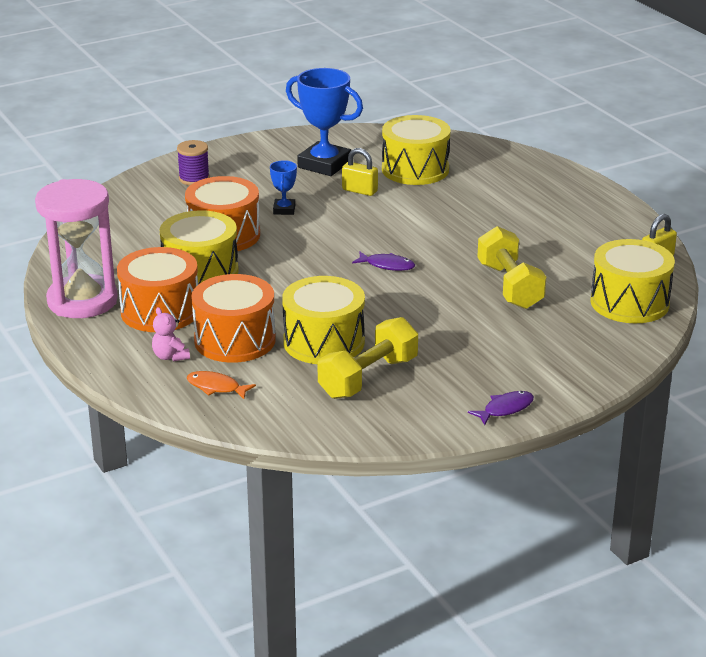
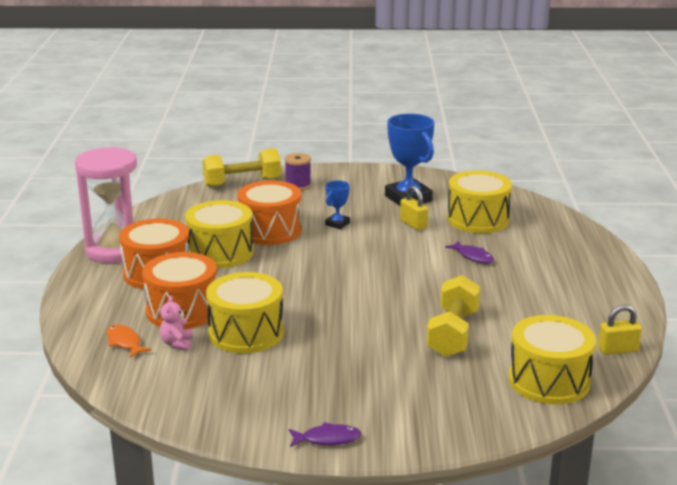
camera: 30 degrees right, 5 degrees down
pink teddy bear [152,307,190,361] -> pink teddy bear moved to [160,296,193,350]
yellow dumbbell [318,317,418,399] -> yellow dumbbell moved to [202,148,281,187]
purple fish [352,251,415,271] -> purple fish moved to [445,240,494,263]

